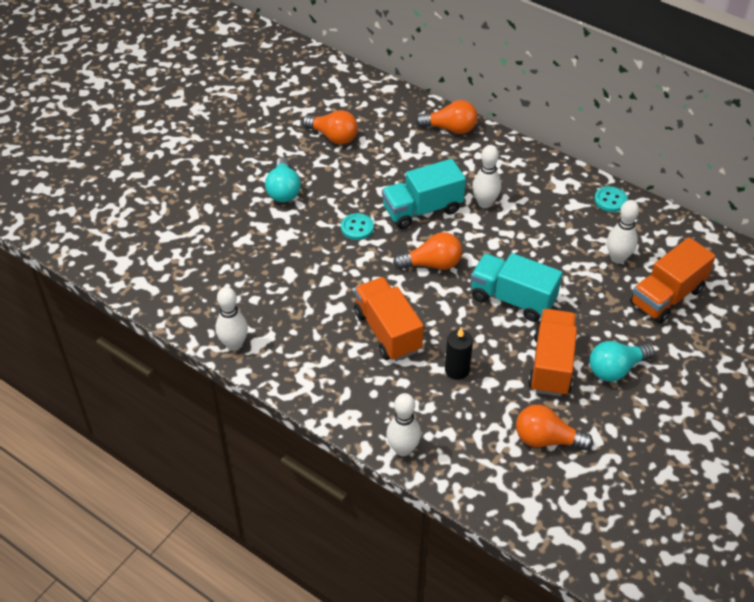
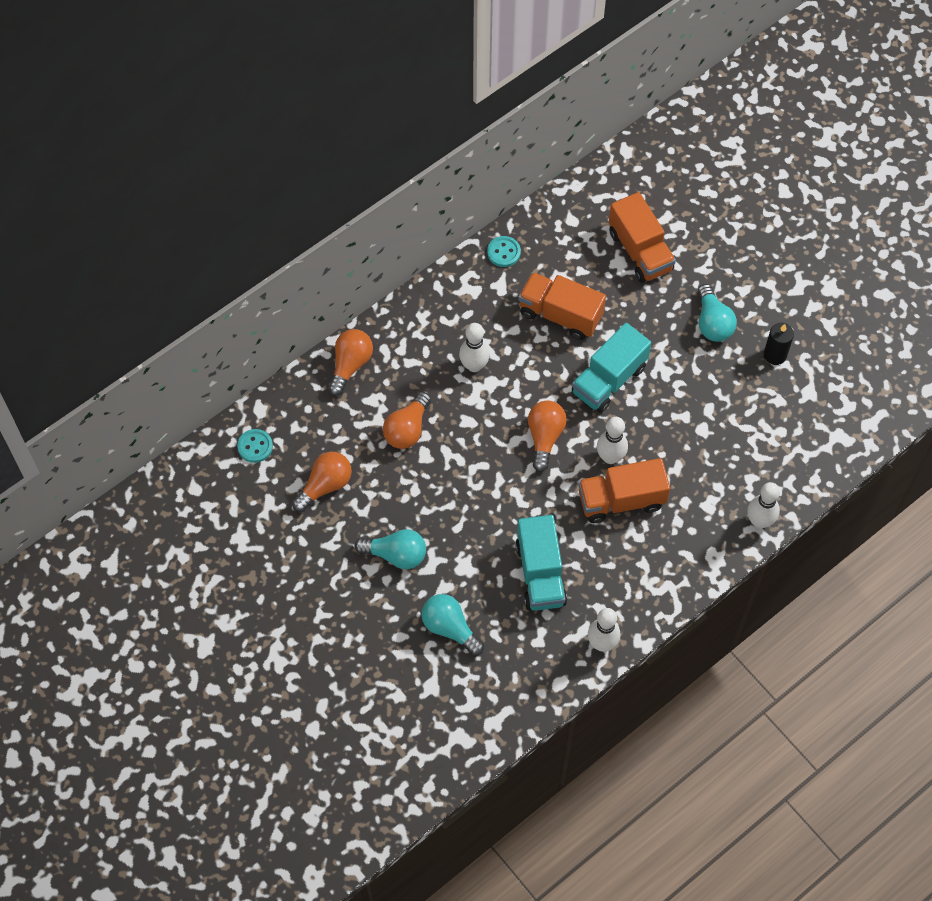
camera: 75 degrees left, 15 degrees up
turquoise button [341,213,374,240] -> turquoise button moved to [237,429,273,463]
turquoise truck [382,159,466,229] -> turquoise truck moved to [515,515,567,611]
black candle [445,327,473,380] -> black candle moved to [764,323,794,365]
orange light bulb [516,405,593,450] -> orange light bulb moved to [383,392,431,449]
orange truck [528,309,577,397] -> orange truck moved to [518,272,606,340]
white bowling pin [607,200,639,264] -> white bowling pin moved to [597,417,628,464]
none -> turquoise light bulb [422,594,484,656]

